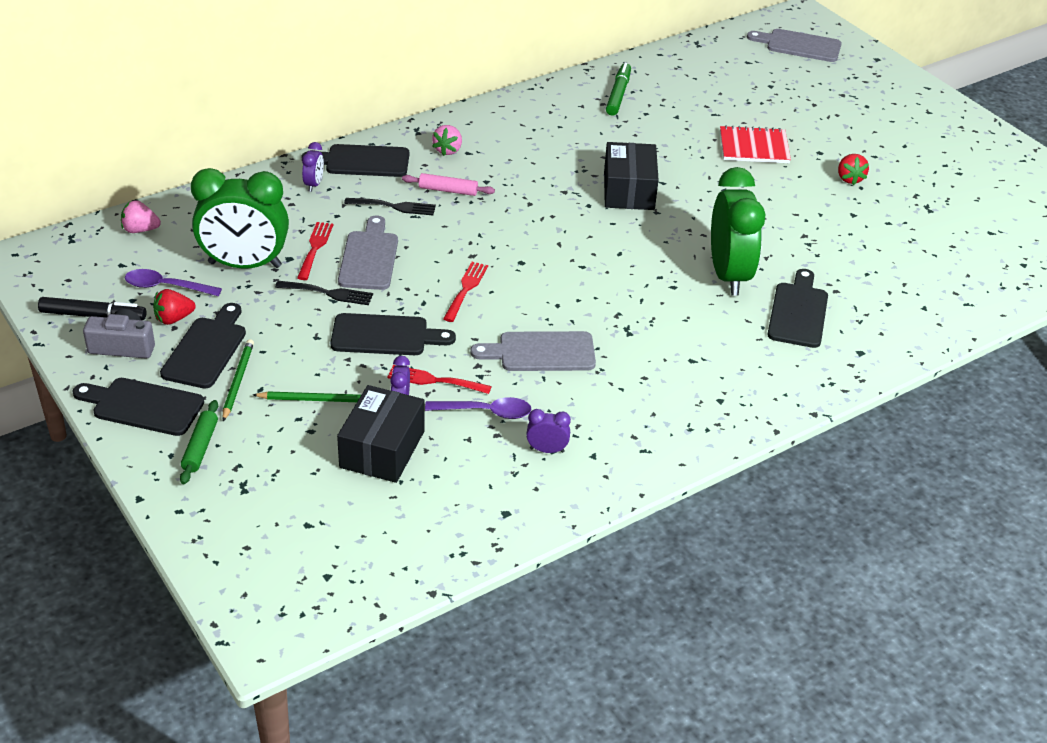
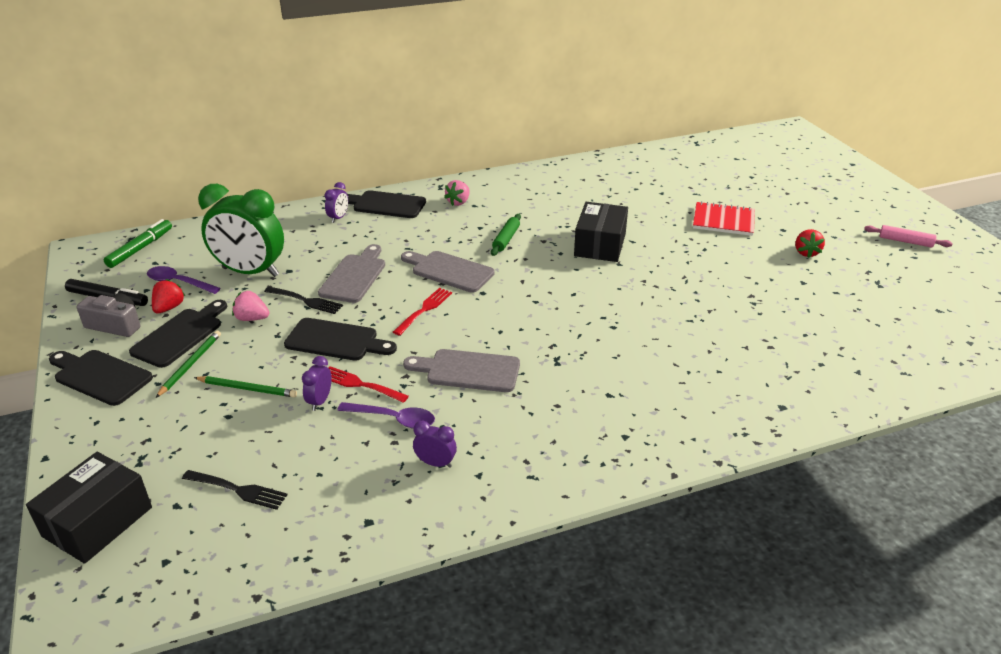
camera: 15 degrees right, 5 degrees down
pink strawberry [121,200,161,233] -> pink strawberry moved to [232,291,269,321]
red strawberry [153,289,196,325] -> red strawberry turned 120 degrees clockwise [152,279,185,313]
green rolling pin [180,400,218,484] -> green rolling pin moved to [491,214,521,256]
red fork [297,222,333,280] -> none
black box [337,385,425,483] -> black box moved to [26,452,152,564]
black fork [344,198,436,215] -> black fork moved to [182,470,288,510]
pink rolling pin [402,173,495,196] -> pink rolling pin moved to [864,225,953,248]
green marker [606,62,631,115] -> green marker moved to [104,219,172,268]
green clock [711,167,765,296] -> none
grey cutting board [747,29,842,62] -> grey cutting board moved to [401,251,495,292]
black cutting board [767,269,828,348] -> none

